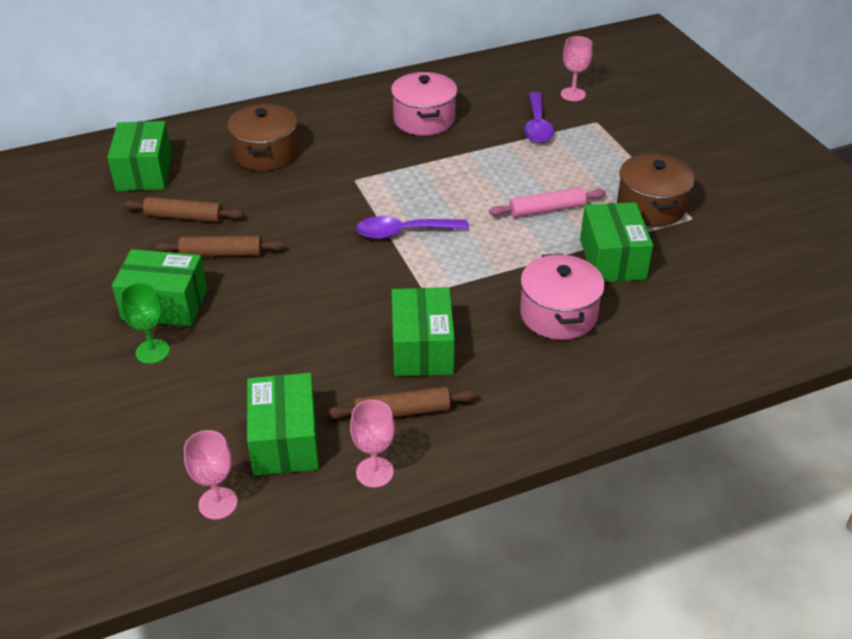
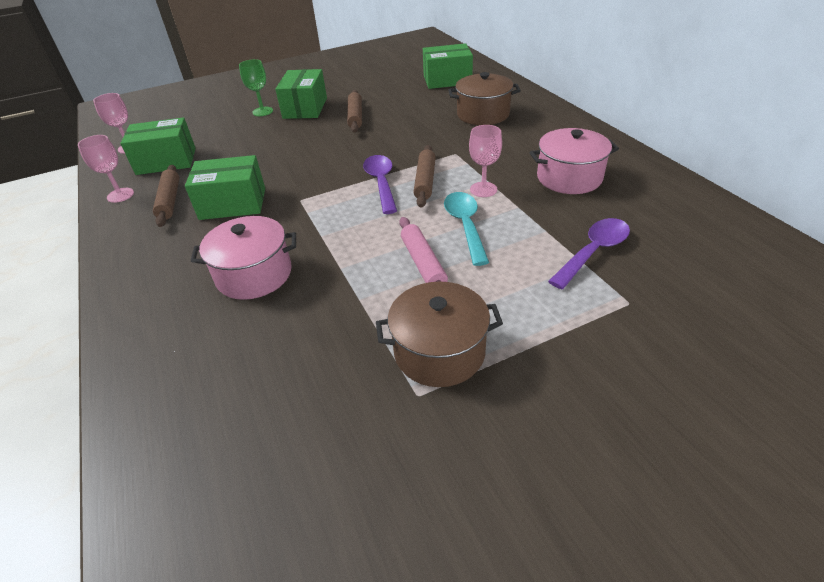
camera: 90 degrees right, 0 degrees up
brown rolling pin [123,197,244,222] -> brown rolling pin moved to [414,145,436,208]
purple spoon [524,92,554,143] -> purple spoon turned 135 degrees clockwise [548,218,630,289]
pink goblet [561,36,592,101] -> pink goblet moved to [469,125,502,197]
green box [580,202,653,282] -> none
none -> turquoise spoon [444,192,489,266]

